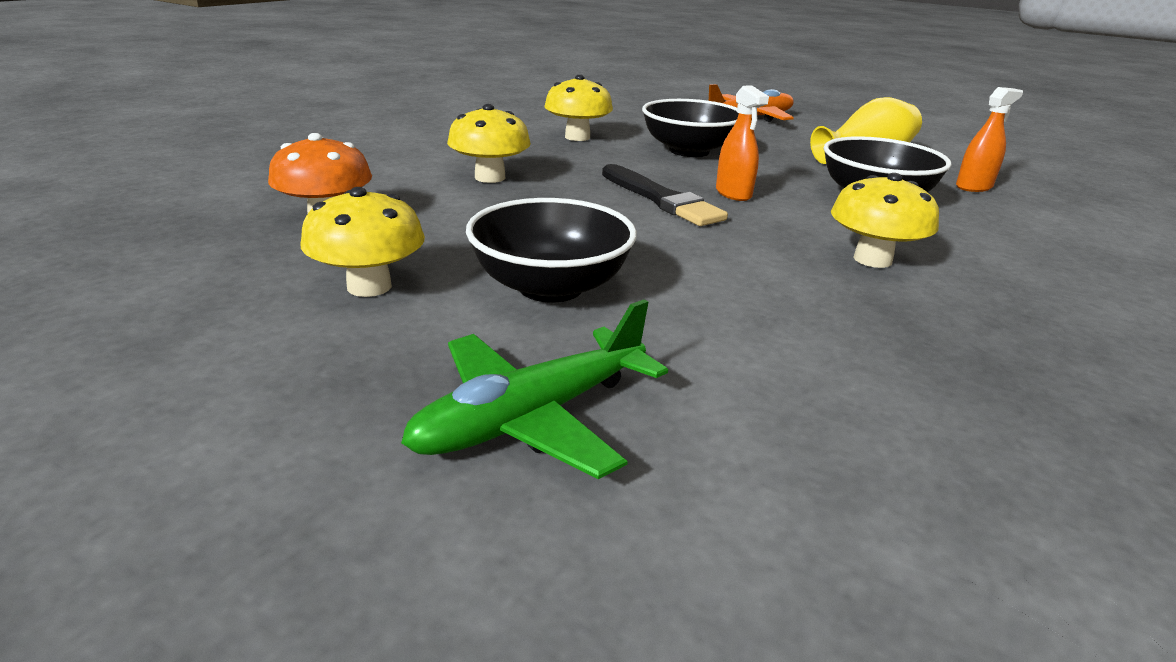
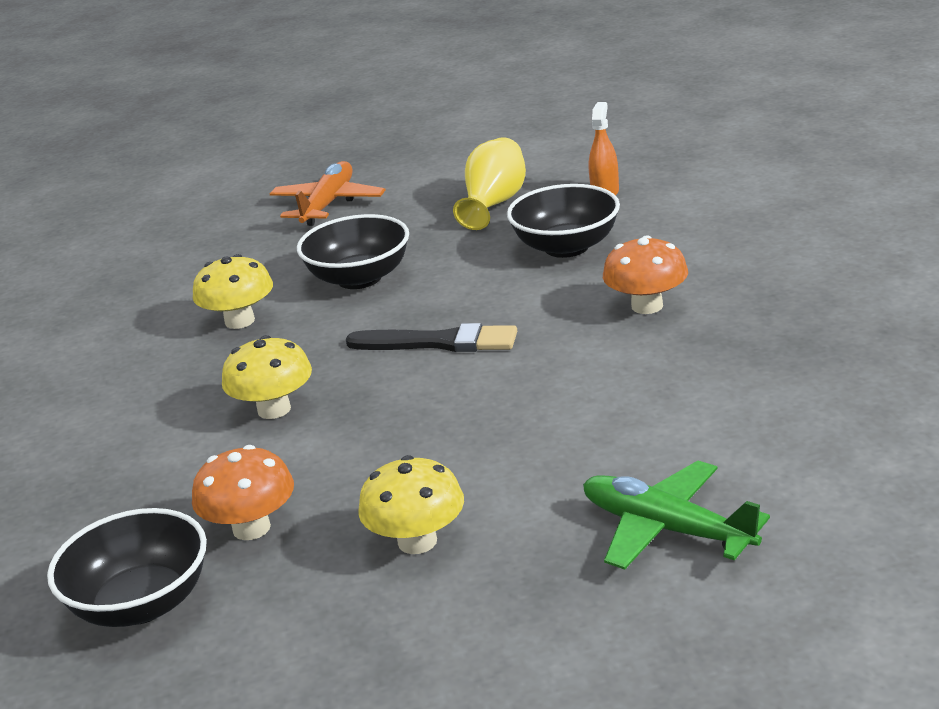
camera: 40 degrees left, 0 degrees up
green plane [401,299,668,479] -> green plane turned 120 degrees clockwise [583,461,770,570]
black bowl [466,198,637,303] -> black bowl moved to [47,508,207,627]
orange spray bottle [716,85,769,201] -> none
yellow mushroom [831,173,939,268] -> orange mushroom [603,235,688,314]

